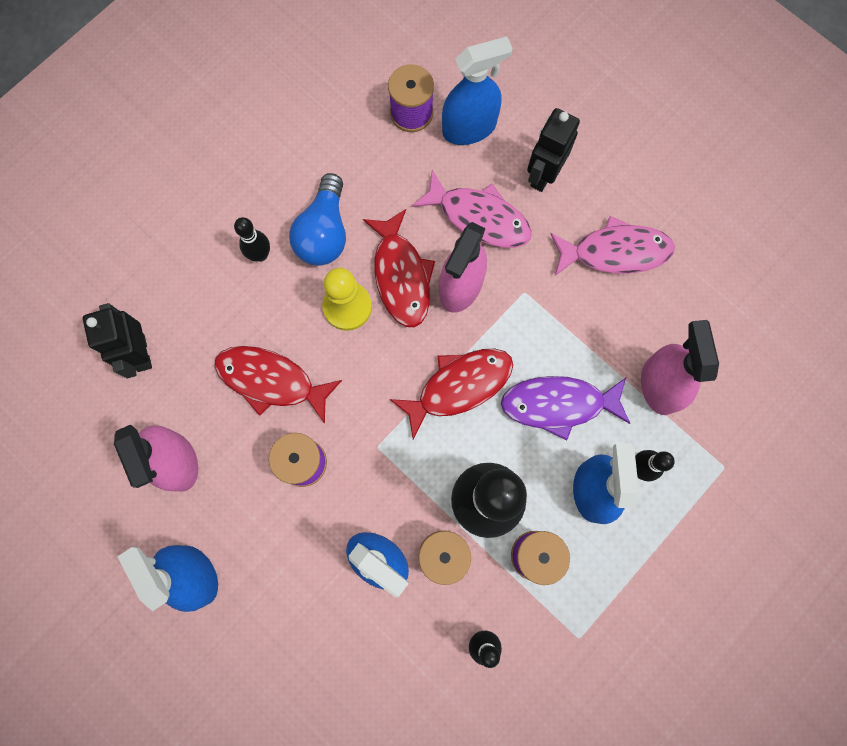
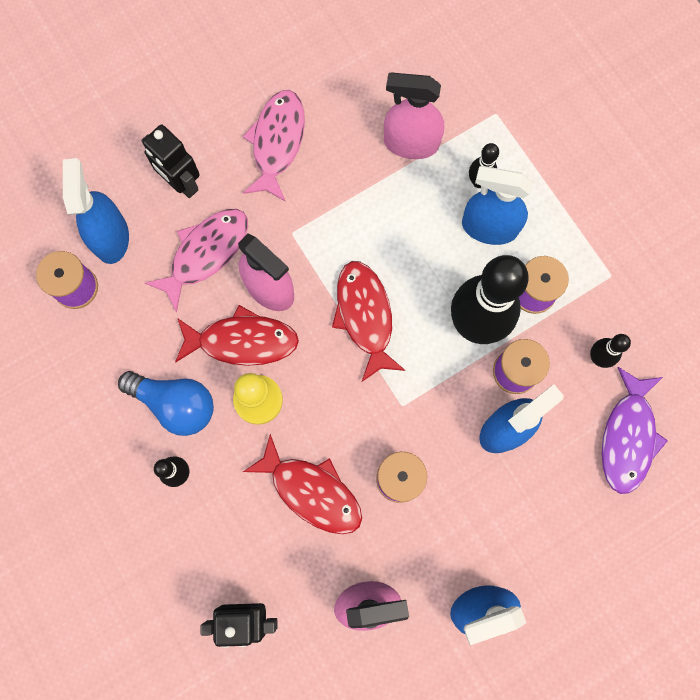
camera: 75 degrees left, 0 degrees up
red fish [214,346,342,424] -> red fish turned 90 degrees counterclockwise [243,434,362,534]
purple fish [501,376,630,441] -> purple fish moved to [602,367,668,494]

